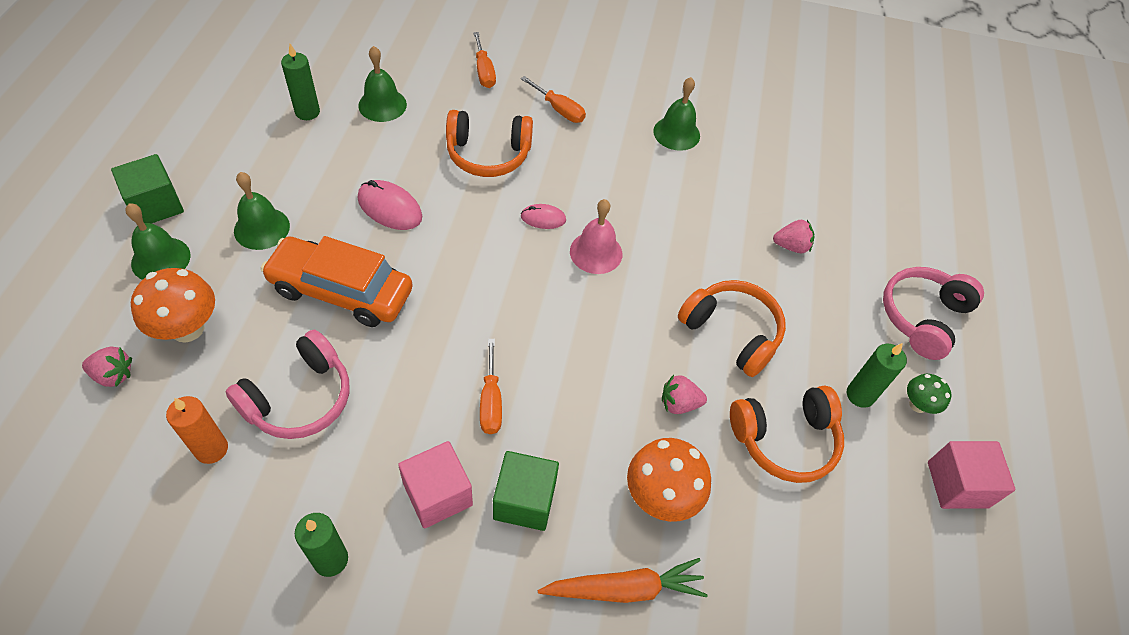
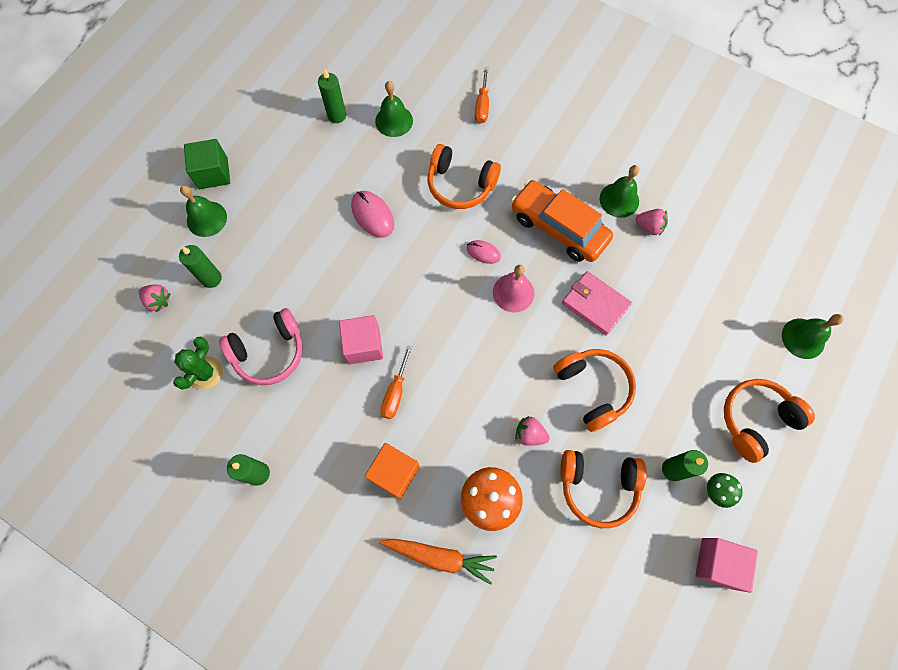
camera: 25 degrees right, 15 degrees up
orange mushroom [131,268,215,343] -> green candle [179,245,222,288]
orange candle [166,396,228,464] -> green cactus [173,337,223,390]
green bell [234,172,290,250] -> green bell moved to [782,314,844,359]
orange car [261,236,413,327] -> orange car moved to [511,180,613,262]
pink cube [398,441,473,529] -> pink cube moved to [339,315,383,365]
green cube [493,451,559,531] -> orange cube [365,443,420,499]
orange screwdriver [521,76,586,123] -> none
pink strawberry [773,220,815,253] -> pink strawberry moved to [635,209,668,236]
pink headphones [883,267,984,360] -> orange headphones [724,379,815,463]
none -> pink wallet [562,271,632,335]

